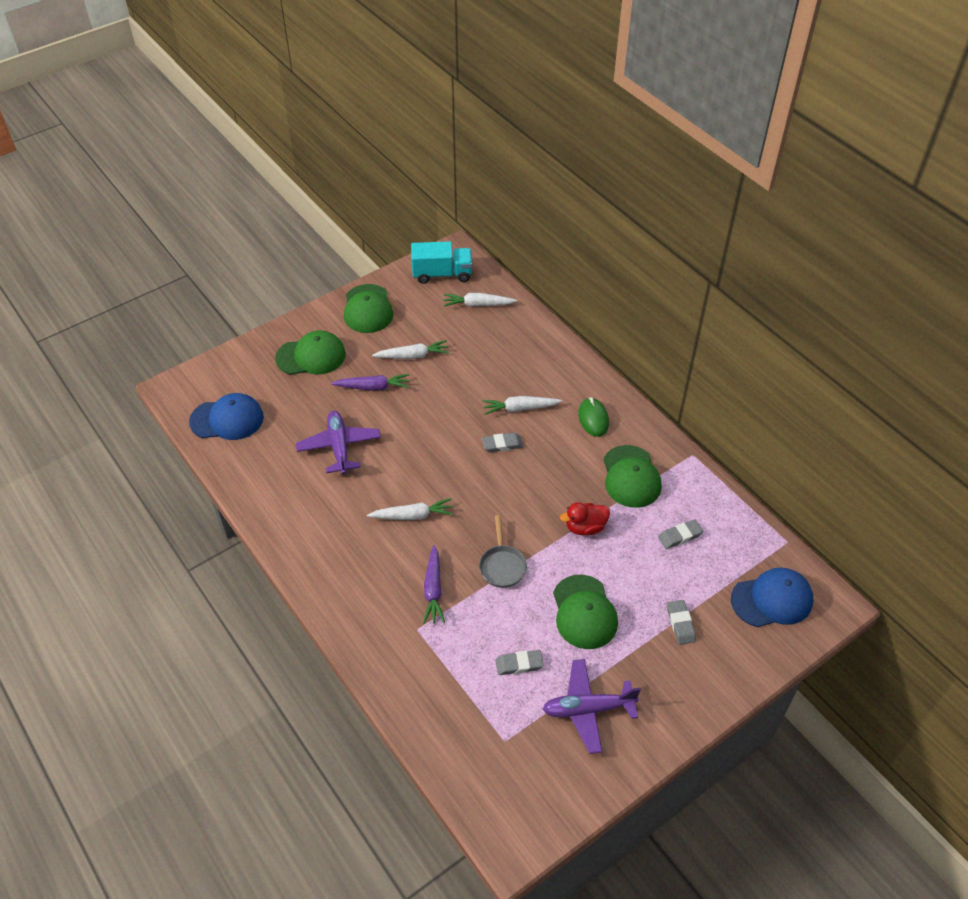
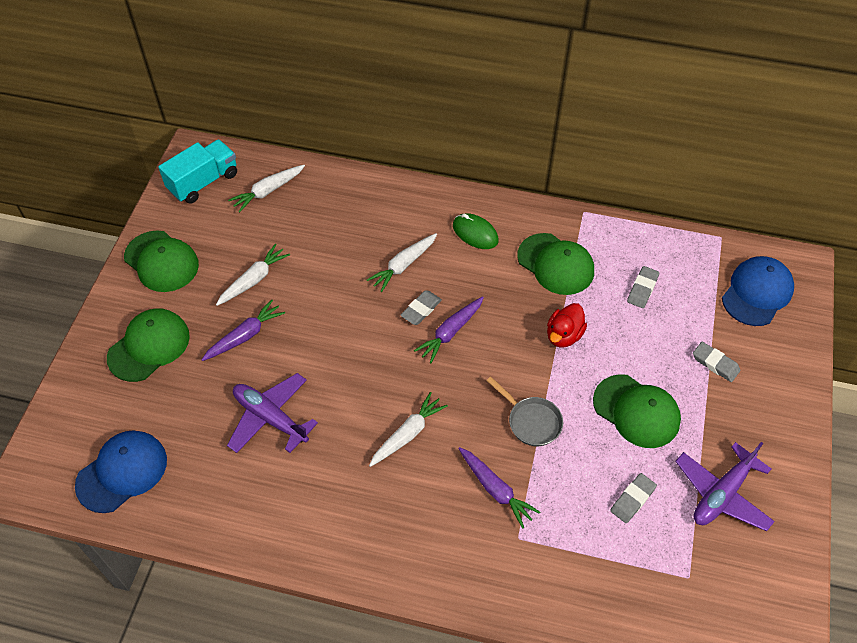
camera: 40 degrees left, 5 degrees up
none -> purple carrot [414,296,484,363]

